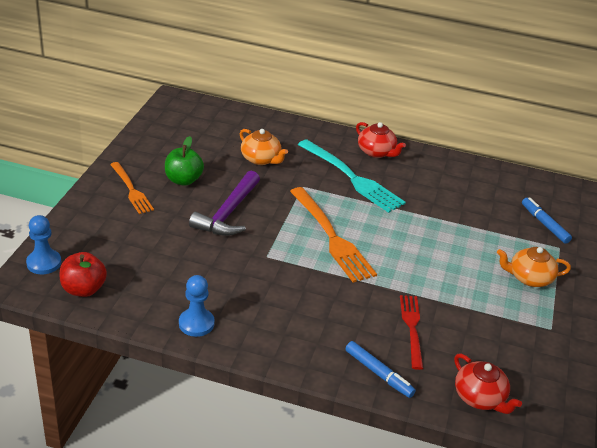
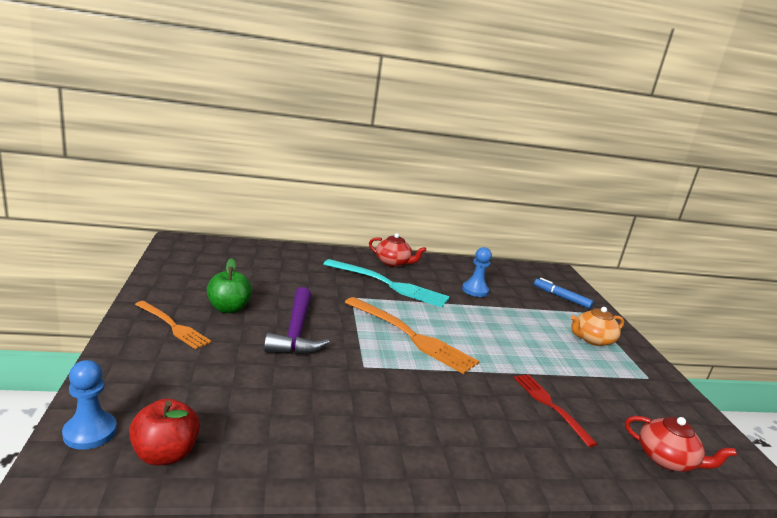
camera: 25 degrees left, 15 degrees down
blue pawn [179,275,215,337] -> blue pawn moved to [462,247,492,297]
orange teapot [240,129,288,165] -> none
blue marker [345,341,416,398] -> none

